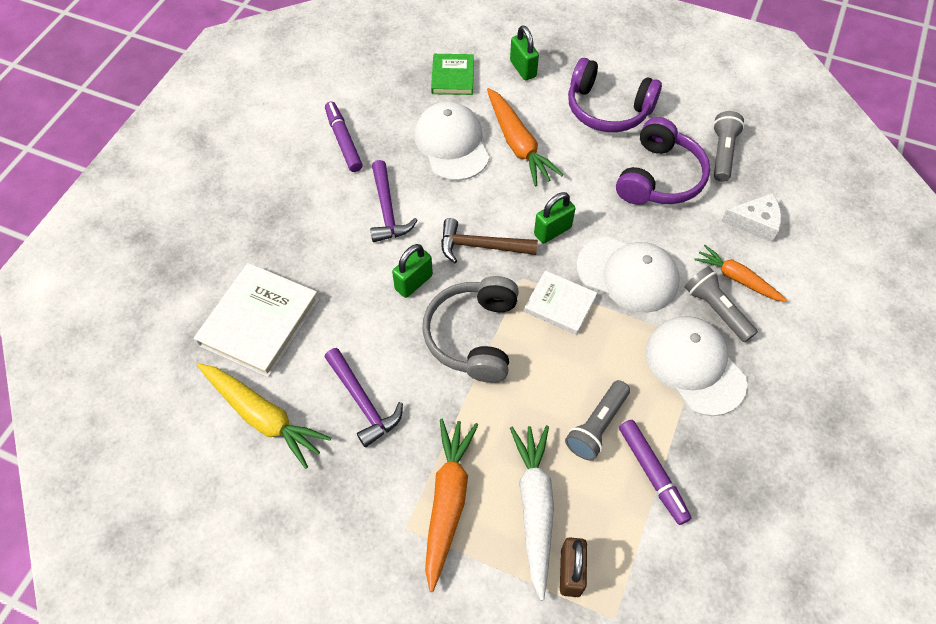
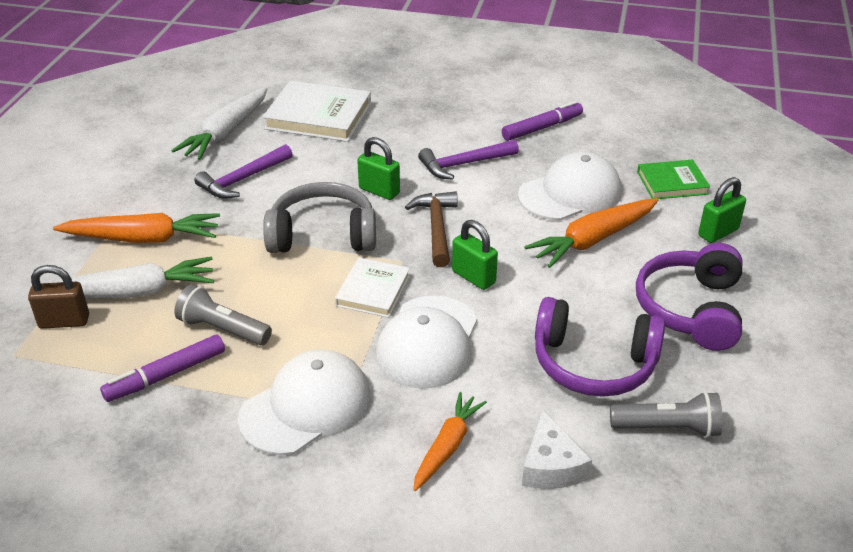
camera: 80 degrees right, 20 degrees down
yellow carrot [197,363,331,469] -> white carrot [171,87,268,160]
grey flashlight [685,267,758,342] -> none

